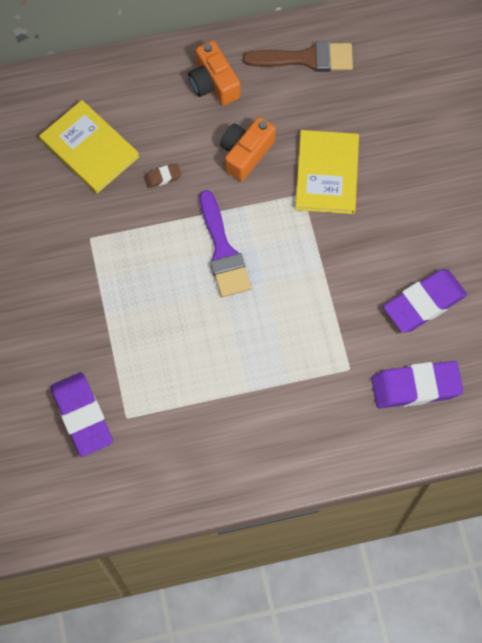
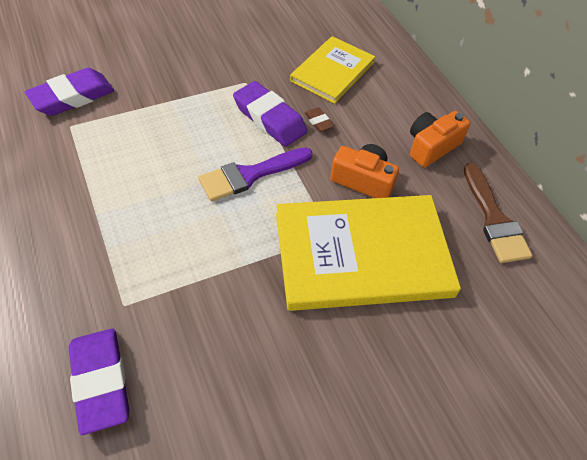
camera: 75 degrees right, 15 degrees down
yellow book [295,130,359,214] -> yellow book [276,195,461,311], size x1.68
purple eraser [383,269,467,333] -> purple eraser moved to [233,81,307,147]

